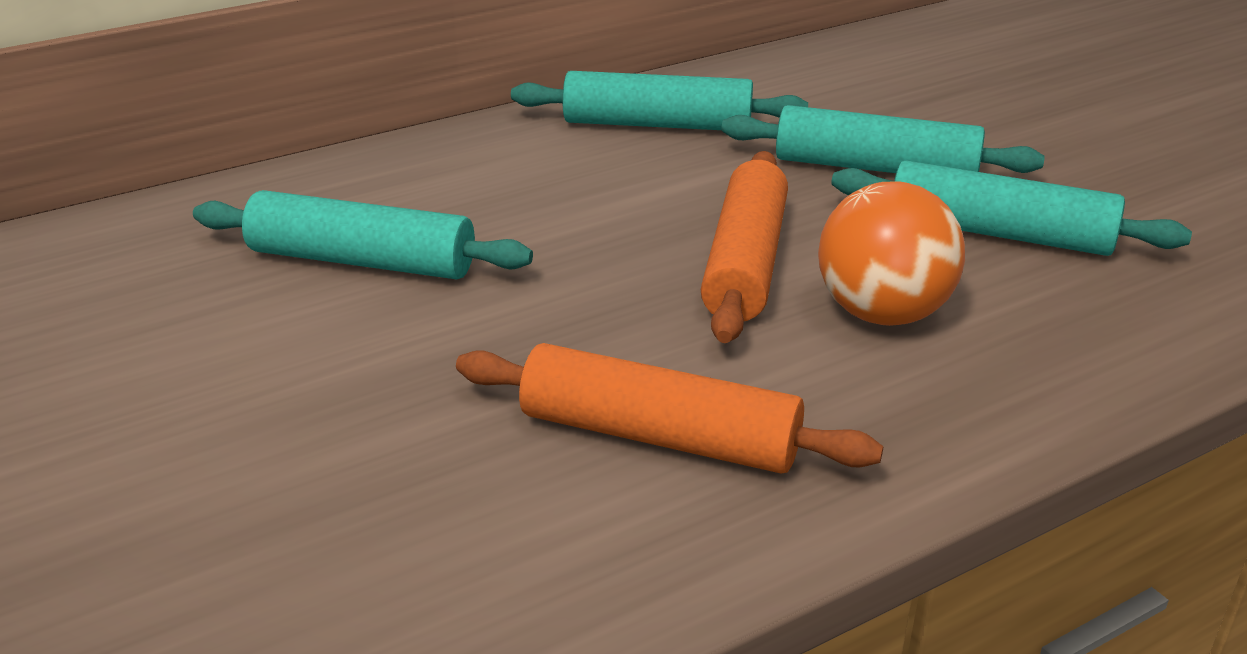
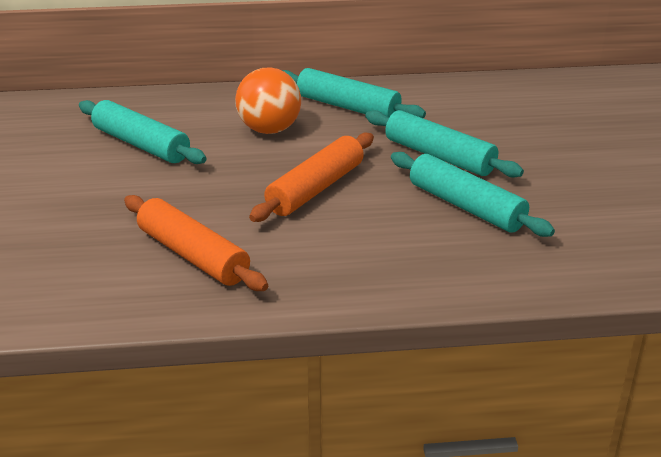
camera: 25 degrees right, 0 degrees up
orange ball [818,182,965,326] -> orange ball moved to [235,67,301,134]

